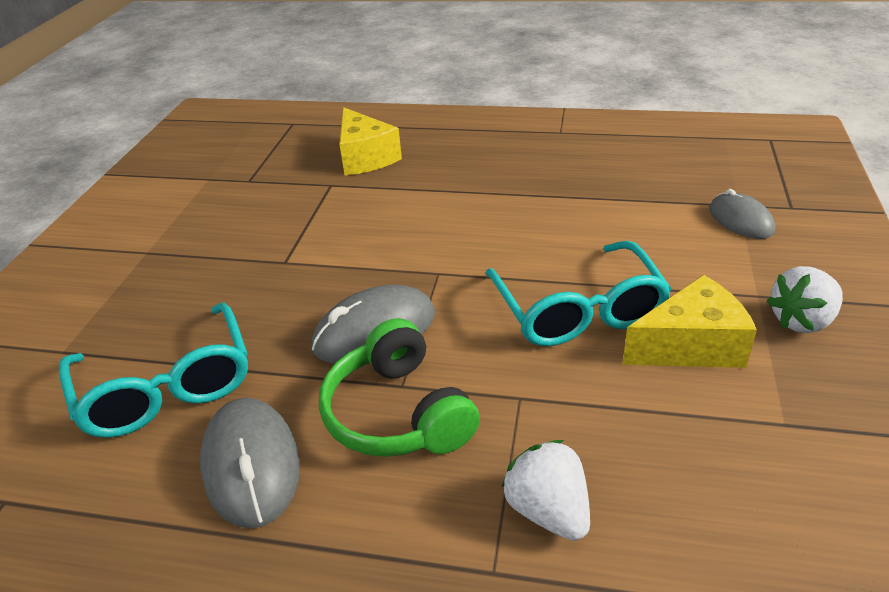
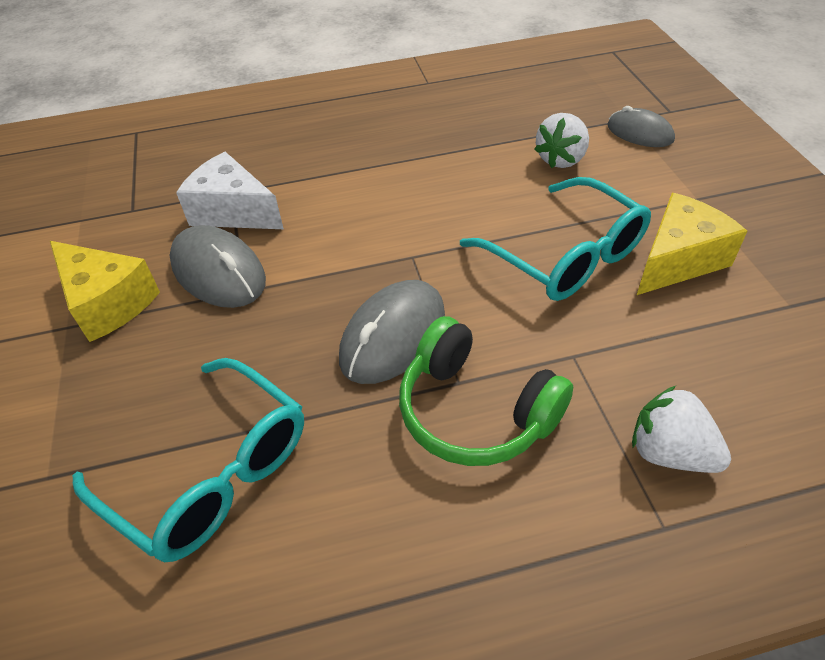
camera: 25 degrees left, 10 degrees up
grey mouse [200,398,300,529] -> grey mouse moved to [170,225,266,308]
yellow cheese [339,107,402,175] -> yellow cheese moved to [50,241,160,342]
white strawberry [767,266,843,333] -> white strawberry moved to [534,113,589,168]
none -> white cheese [176,152,284,229]

